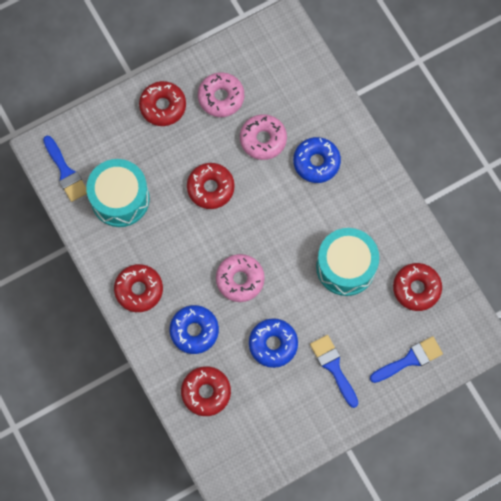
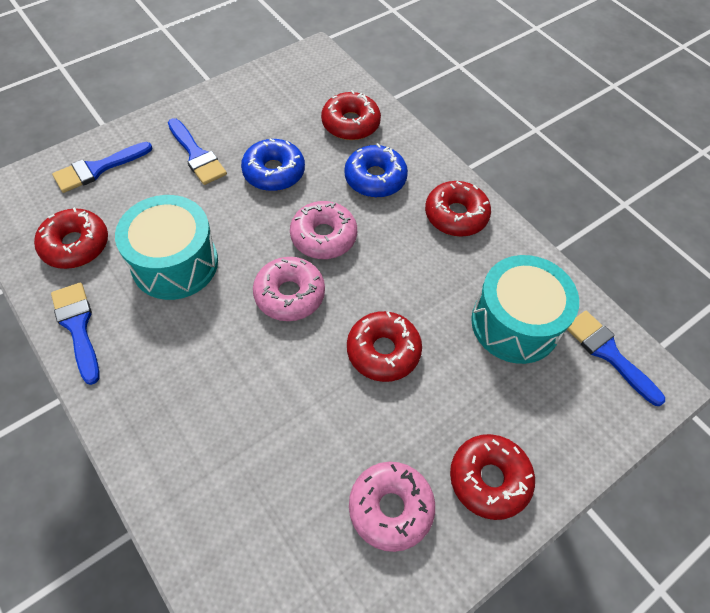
camera: 170 degrees right, 15 degrees down
pink donut [240,114,287,160] -> pink donut moved to [253,257,325,321]
blue donut [293,137,341,183] -> none
none -> blue brush [51,282,100,385]

